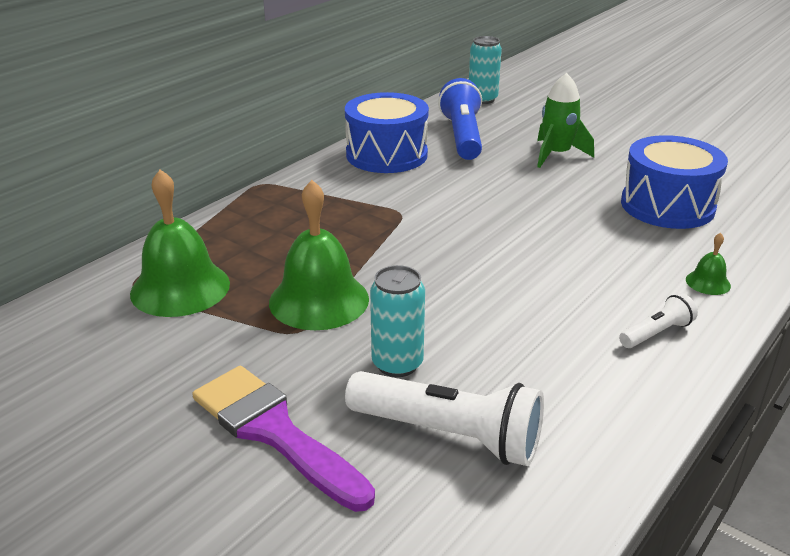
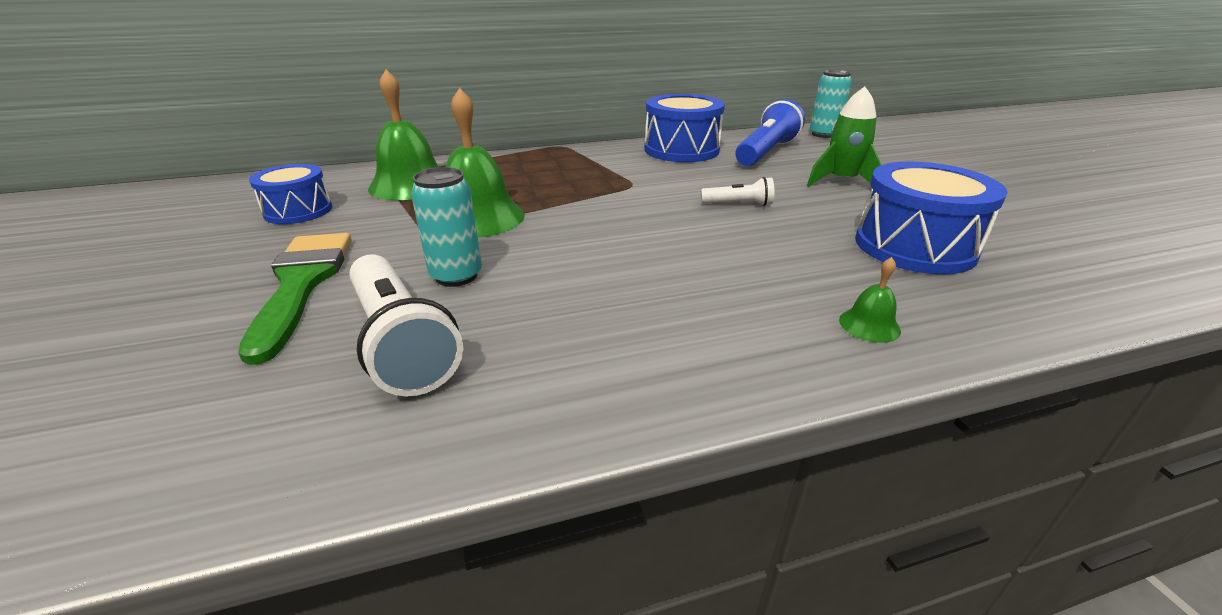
camera: 35 degrees right, 0 degrees up
purple brush [192,366,375,512] -> green brush [238,233,351,365]
white flashlight [619,293,698,348] -> white flashlight moved to [701,177,774,206]
none -> blue drum [249,164,332,224]

